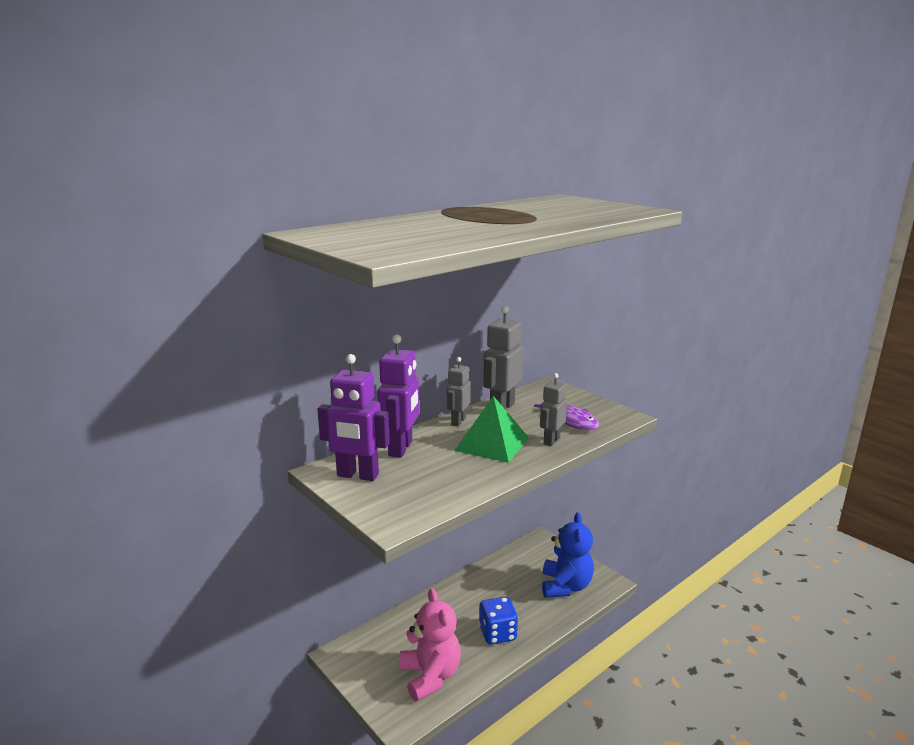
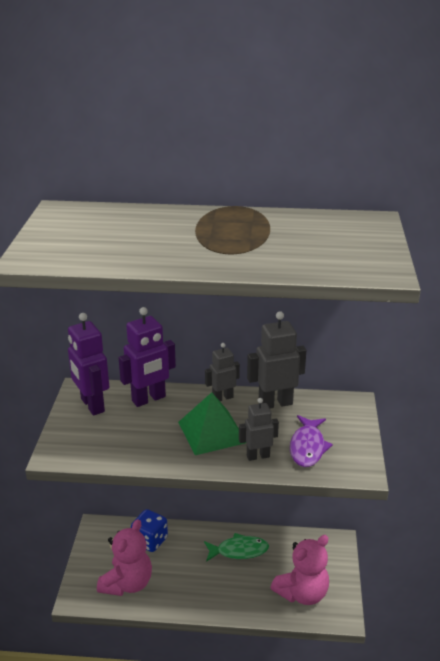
camera: 45 degrees right, 10 degrees up
blue dice [479,597,518,645] -> blue dice moved to [131,509,168,552]
blue teddy bear [542,512,594,598] -> pink teddy bear [270,535,329,605]
none -> green fish [204,533,269,562]

